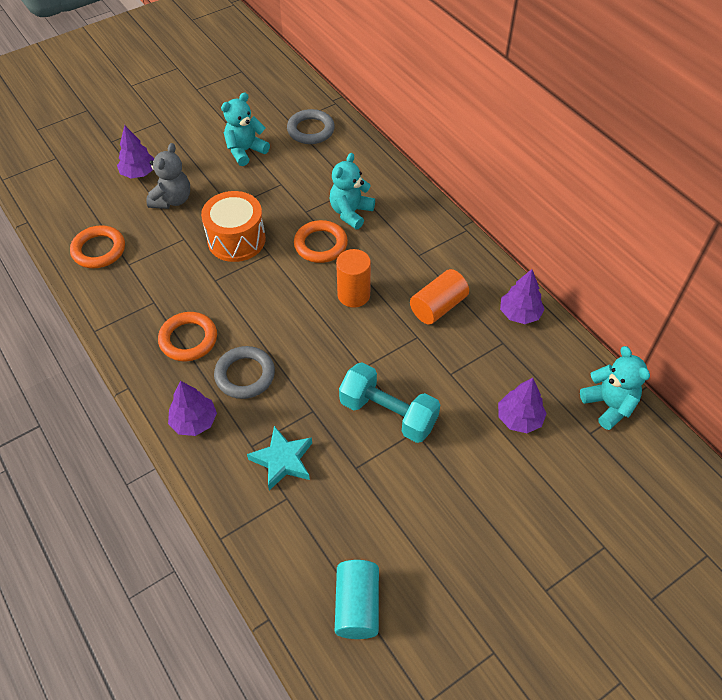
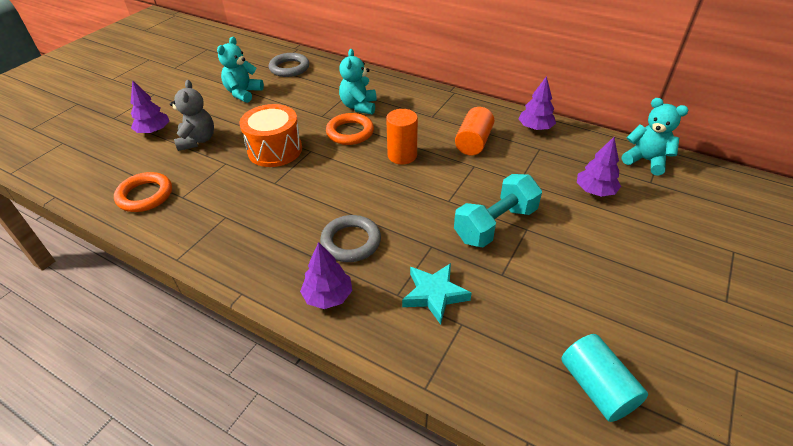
camera: 25 degrees left, 10 degrees down
orange ring [158,312,217,361] -> none
turquoise dumbbell [339,362,440,443] -> turquoise dumbbell turned 45 degrees counterclockwise [454,174,542,247]

